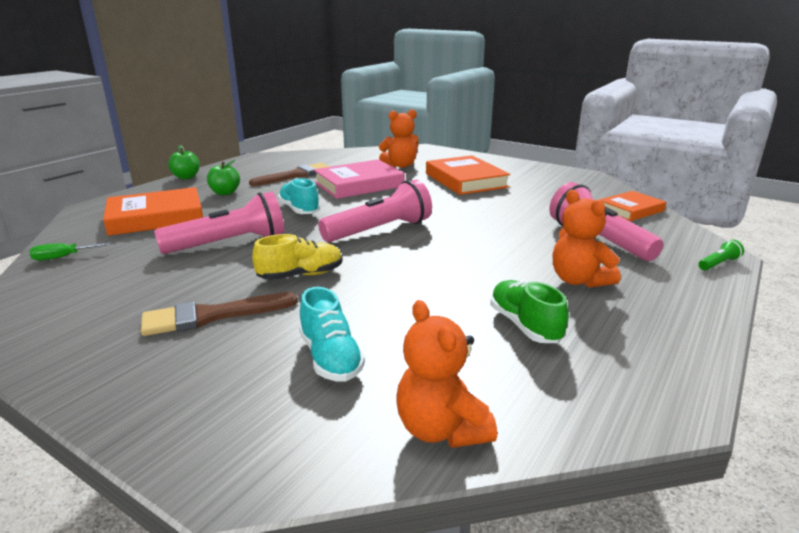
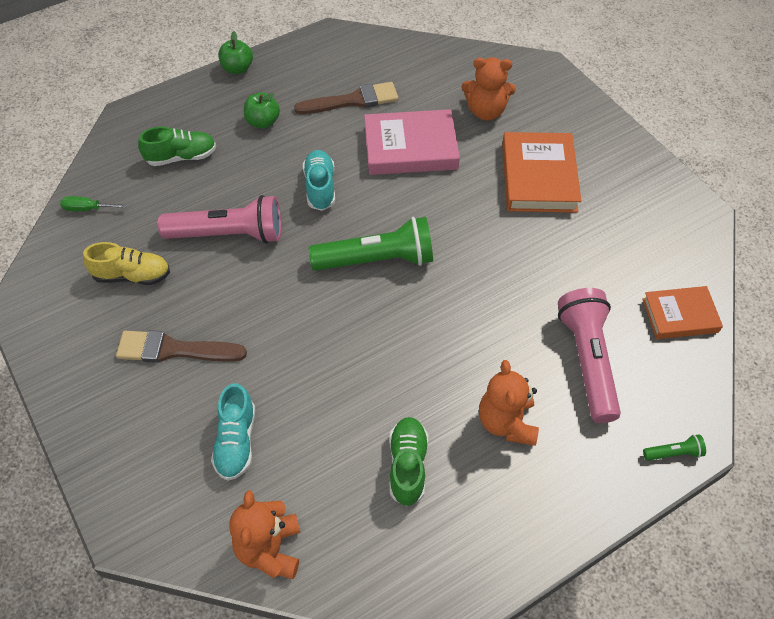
camera: 25 degrees right, 30 degrees up
orange book [103,187,203,236] -> green shoe [138,126,216,166]
yellow shoe [252,234,343,280] -> yellow shoe moved to [83,242,170,285]
pink flashlight [318,180,432,242] -> green flashlight [309,217,433,271]

